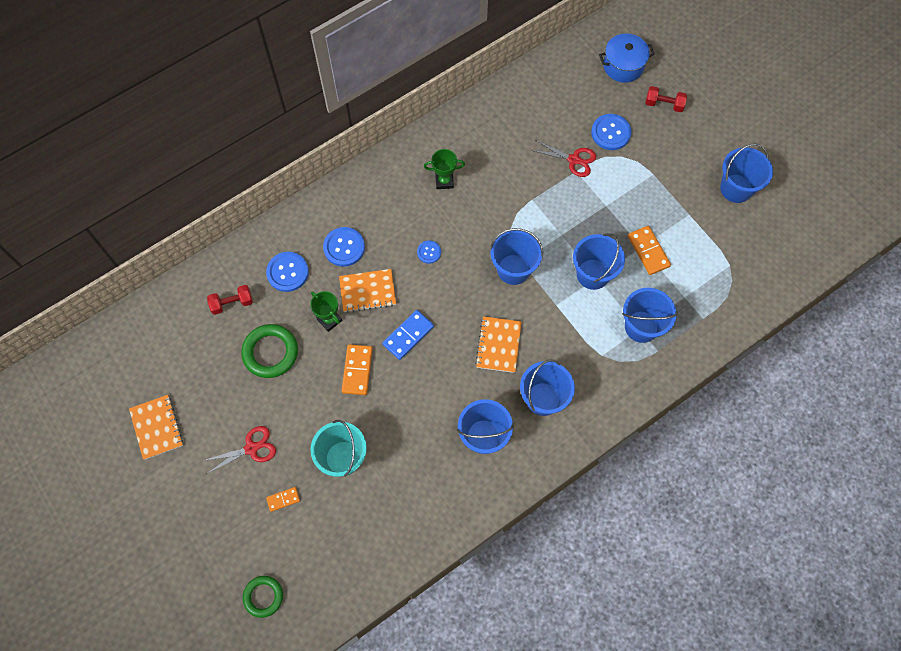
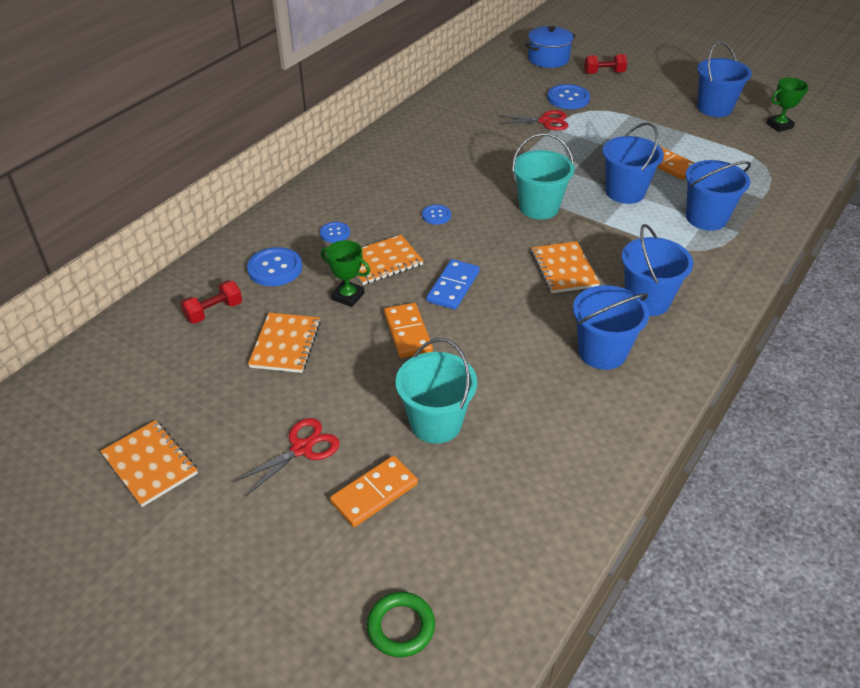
camera: 20 degrees left, 25 degrees down
green ring [241,324,298,378] -> orange notebook [248,313,321,373]
orange domino [266,487,300,512] -> orange domino [330,456,418,527], size x1.71
blue button [323,227,365,267] -> blue button [320,222,350,243], size x0.58
green trophy [424,149,465,189] -> green trophy moved to [766,78,809,132]
blue bucket [490,228,543,285] -> turquoise bucket [512,133,575,220]

